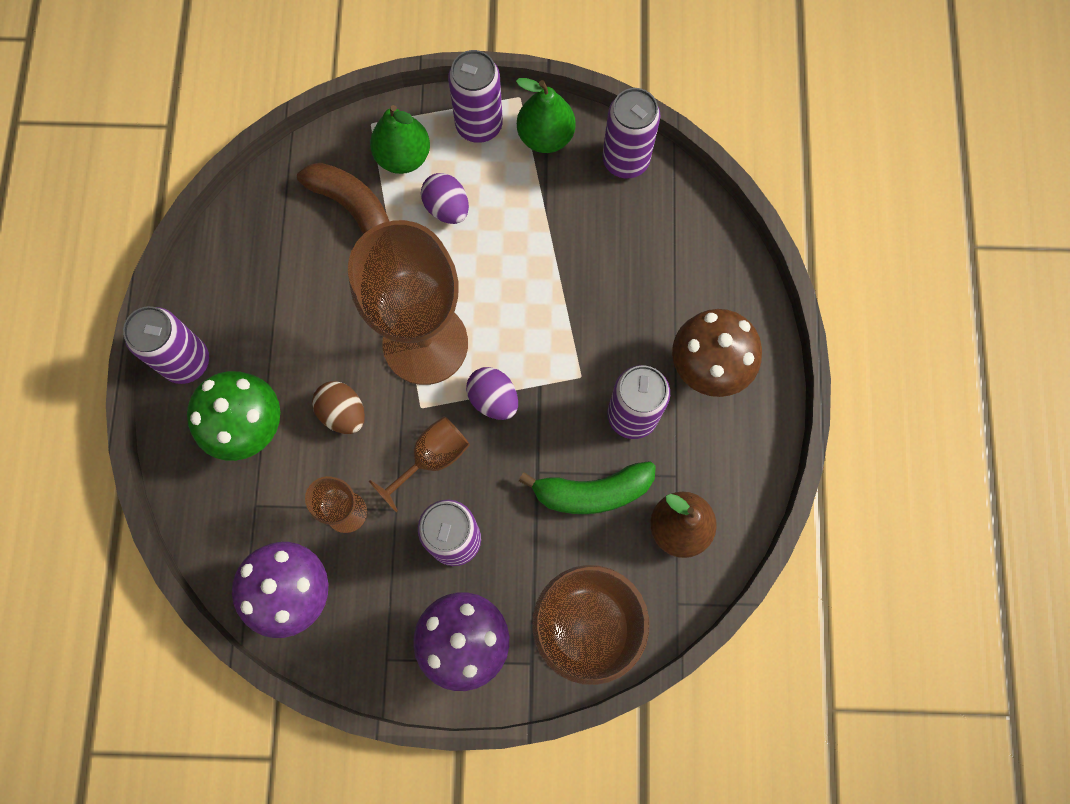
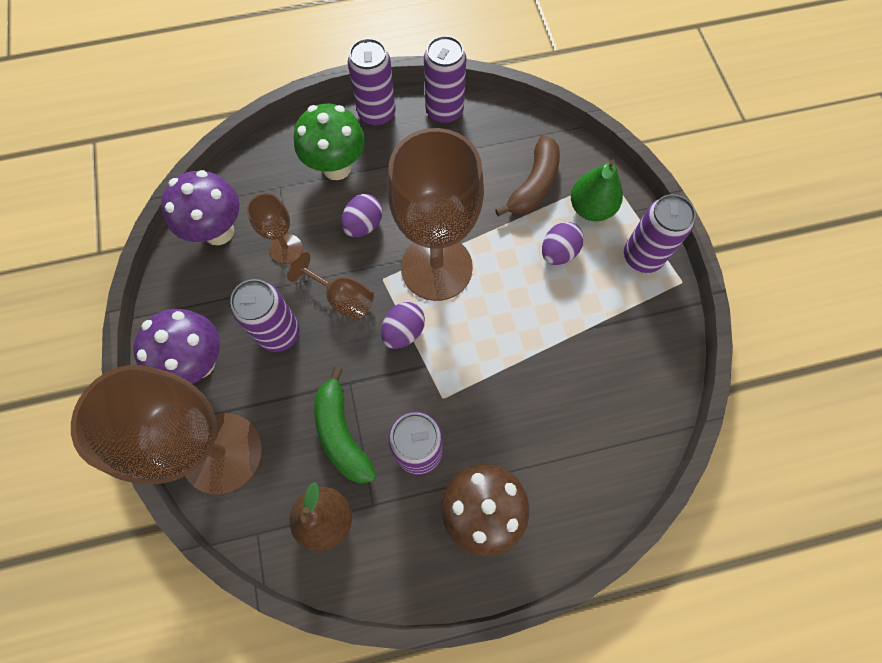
camera: 75 degrees right, 5 degrees down
brown egg [312,381,365,434] -> purple egg [341,194,383,237]
green pear [516,78,576,153] -> none
purple can [602,88,660,178] -> purple can moved to [424,36,466,124]

